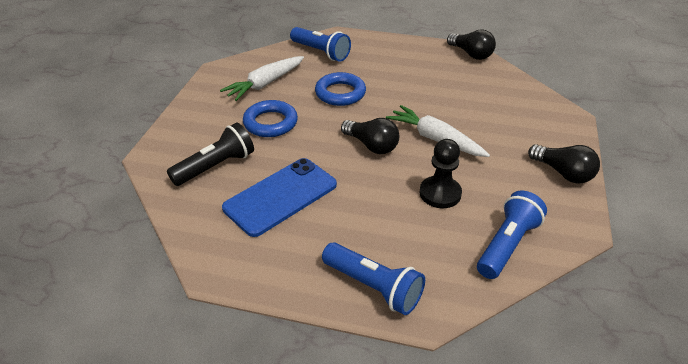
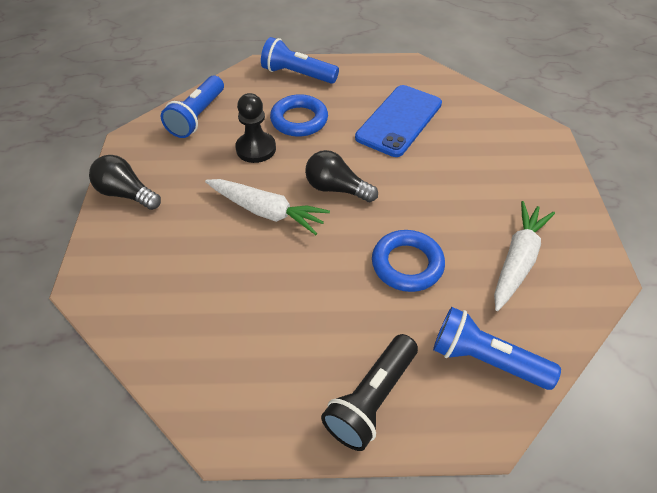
camera: 165 degrees right, 10 degrees up
black flashlight [167,123,254,186] -> black flashlight moved to [321,334,418,451]
blue ring [243,100,298,137] -> blue ring moved to [270,94,328,137]
black light bulb [447,30,496,60] -> none

